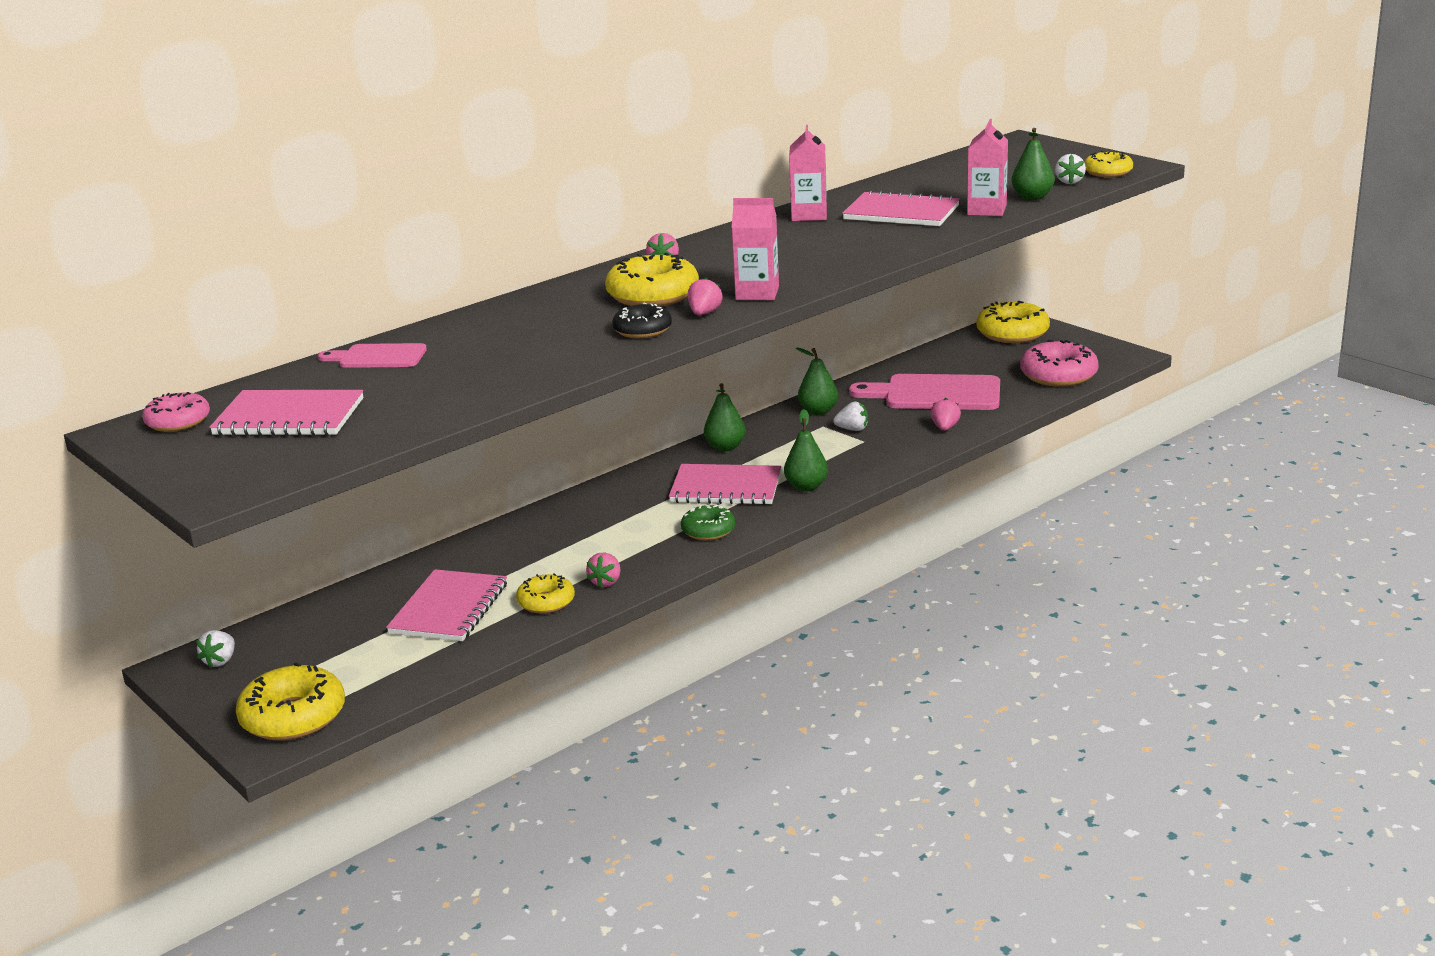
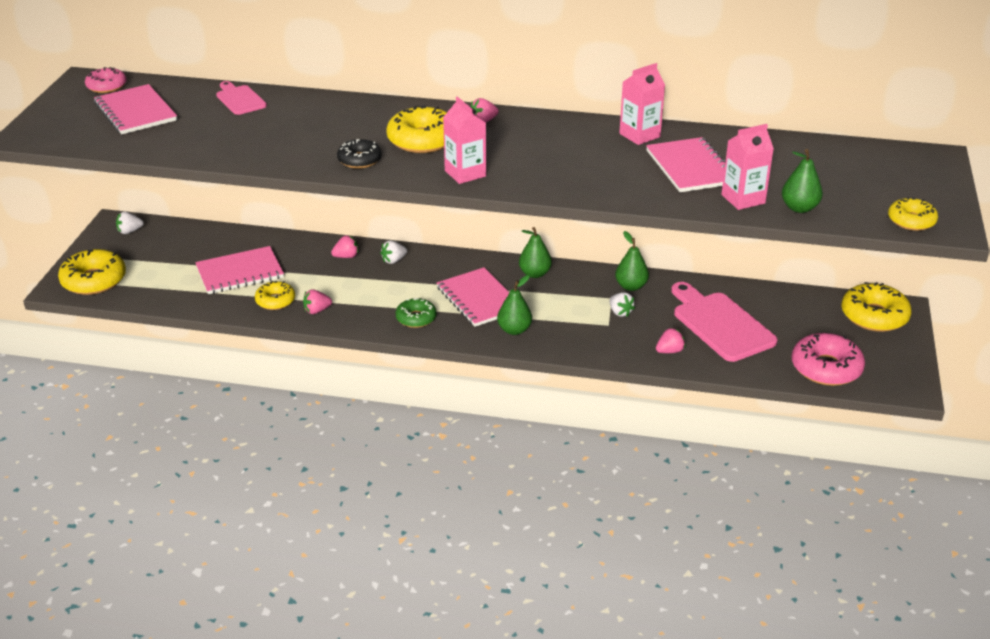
camera: 50 degrees right, 10 degrees up
pink strawberry [688,277,722,315] -> pink strawberry moved to [331,235,358,258]
white strawberry [1055,154,1086,184] -> white strawberry moved to [380,241,407,264]

